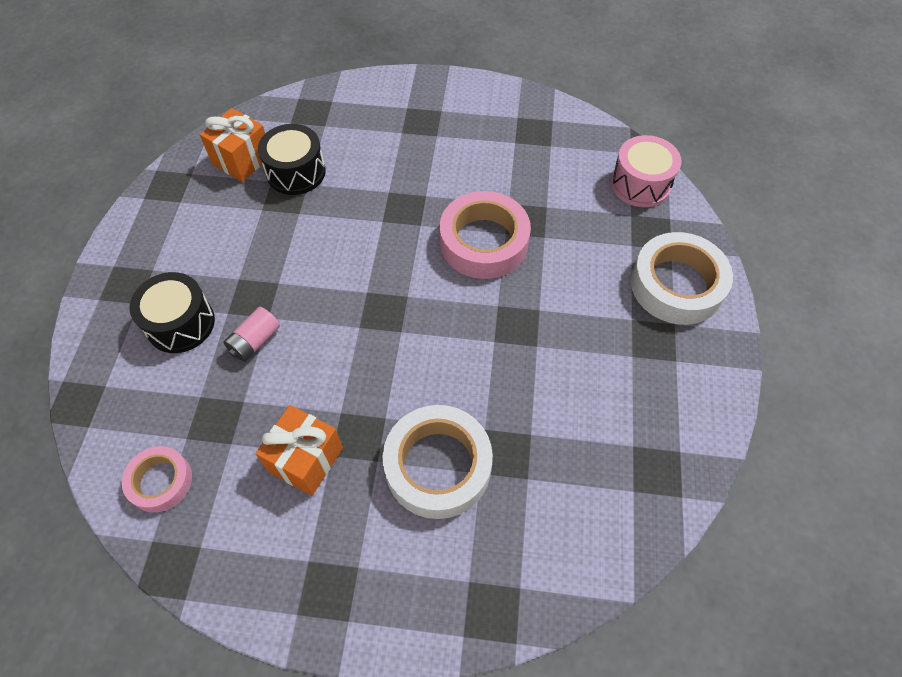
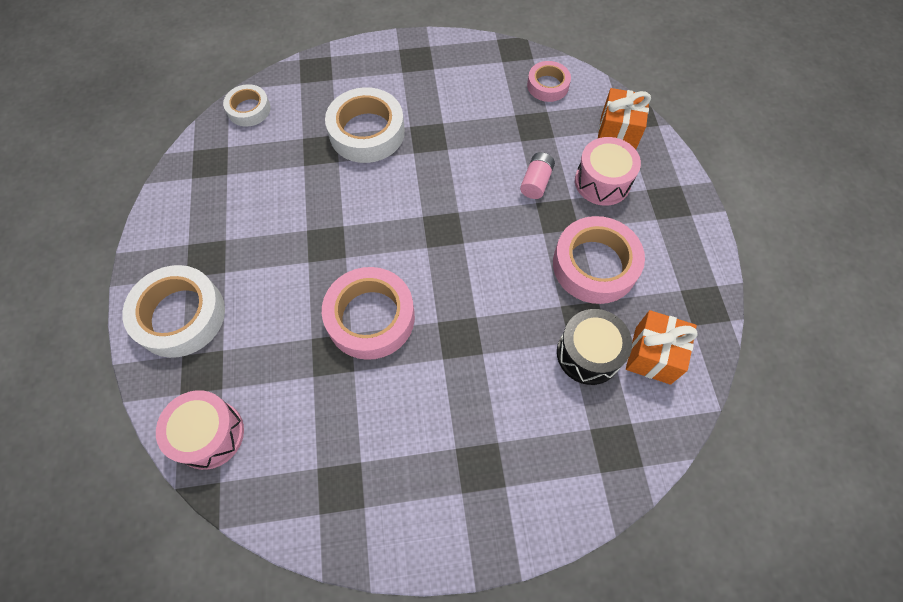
camera: 165 degrees right, 5 degrees up
black drum [129,272,215,353] -> pink drum [575,137,641,206]
orange gift [255,405,343,496] -> orange gift moved to [598,88,651,149]
none -> white tape [223,84,271,126]
none -> pink tape [553,216,645,304]

